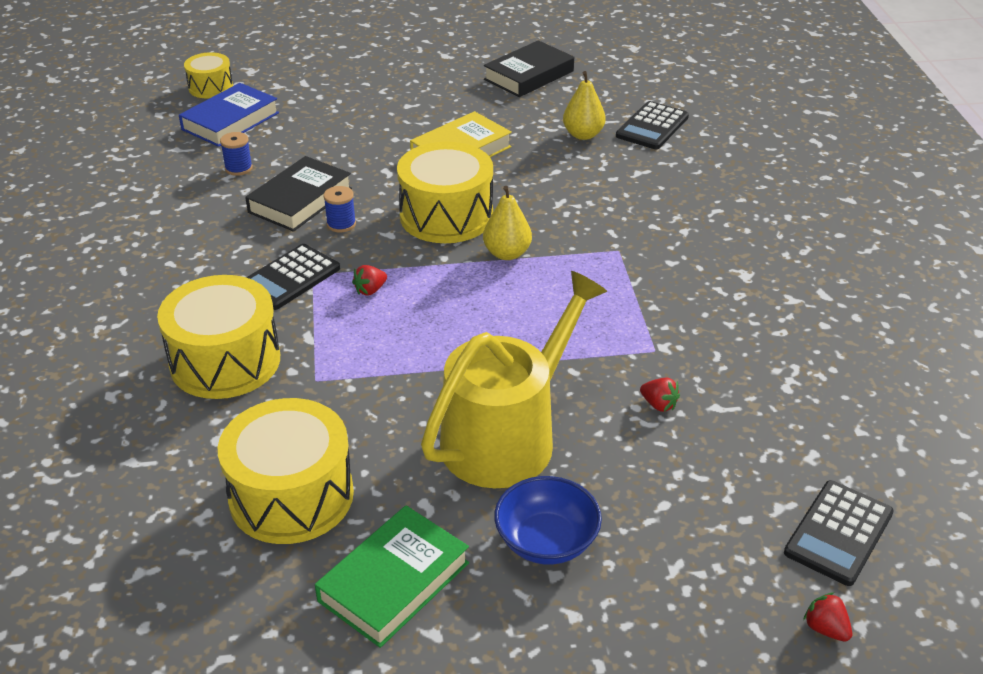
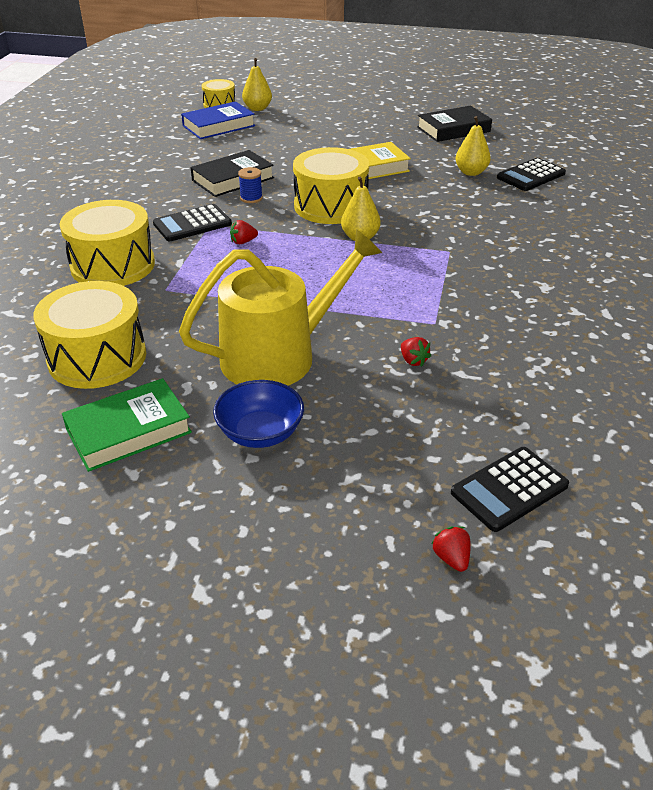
camera: 20 degrees right, 0 degrees up
blue spool [220,132,253,176] -> none
none -> yellow pear [242,58,272,111]

